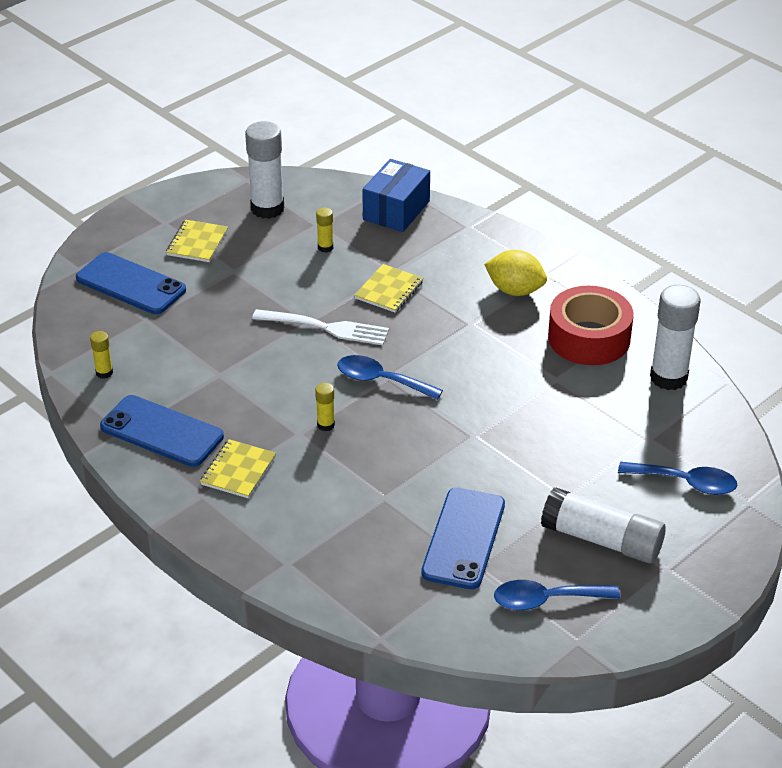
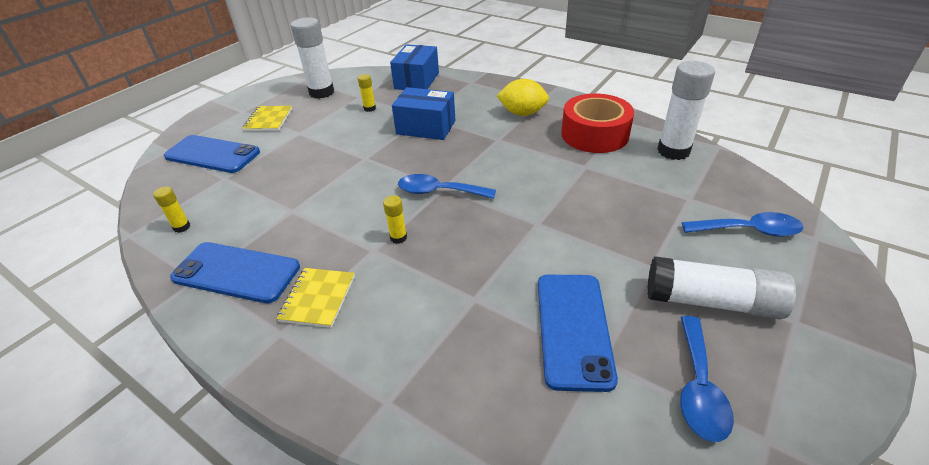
camera: 10 degrees left, 0 degrees up
white fork [252,309,389,345] -> none
yellow notebook [354,264,423,313] -> blue box [392,87,455,140]
blue spoon [494,580,620,611] -> blue spoon turned 60 degrees counterclockwise [680,316,734,442]

